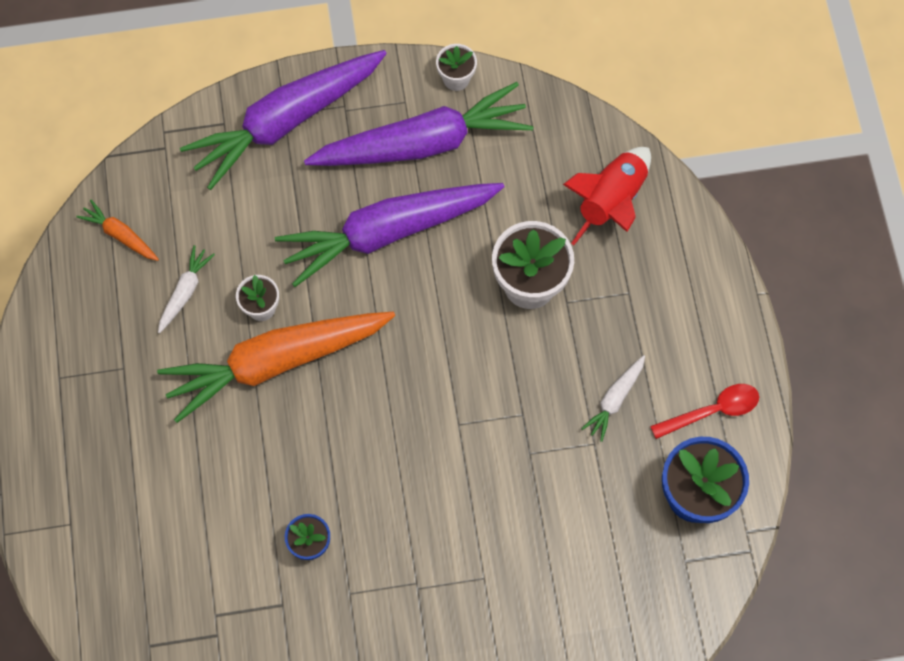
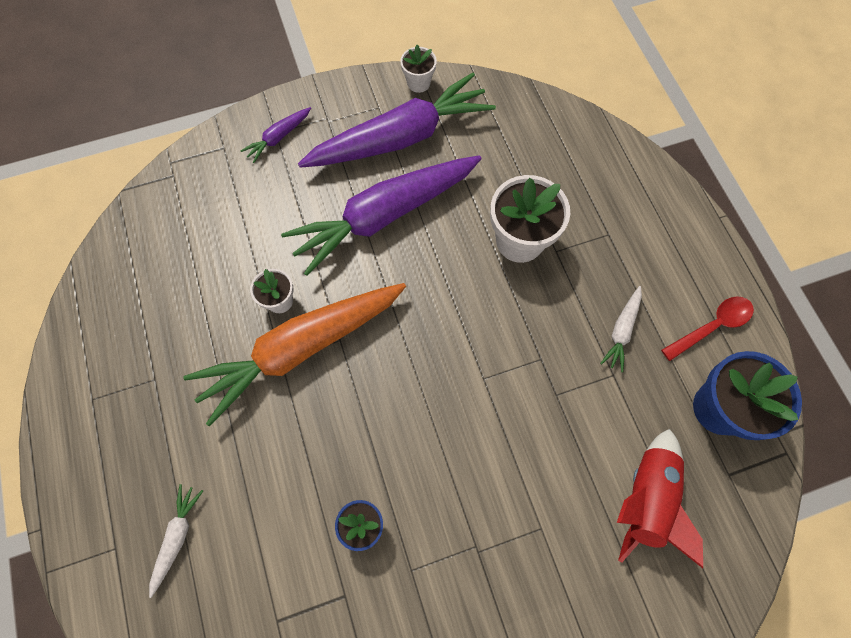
camera: 10 degrees left, 0 degrees up
orange carrot [76,200,159,261] -> none
white carrot [158,245,215,334] -> white carrot moved to [149,484,203,598]
purple carrot [180,50,387,190] -> purple carrot [241,107,311,163], size x0.42
red rocket [563,147,651,245] -> red rocket moved to [617,429,703,568]

